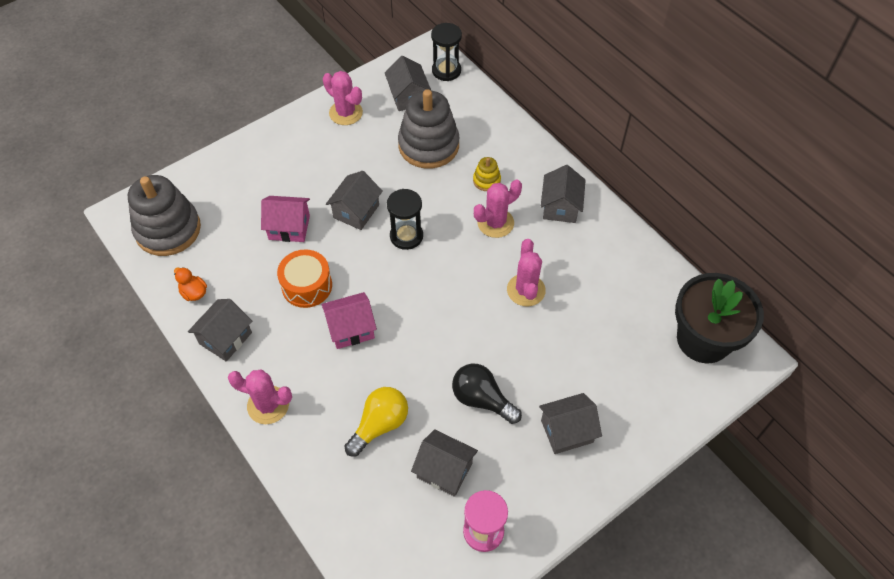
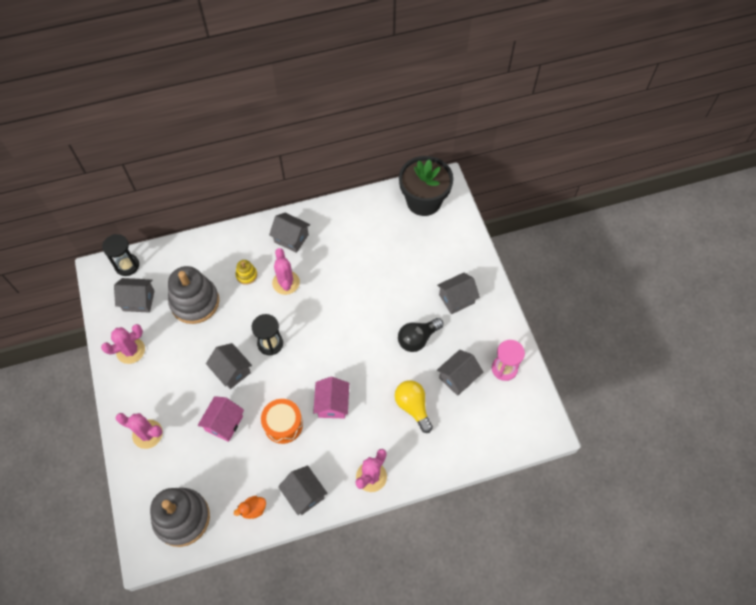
camera: 70 degrees left, 5 degrees up
pink cactus [507,239,546,306] -> pink cactus moved to [116,413,163,449]
grey house [539,393,602,454] -> grey house turned 60 degrees clockwise [437,273,480,314]

